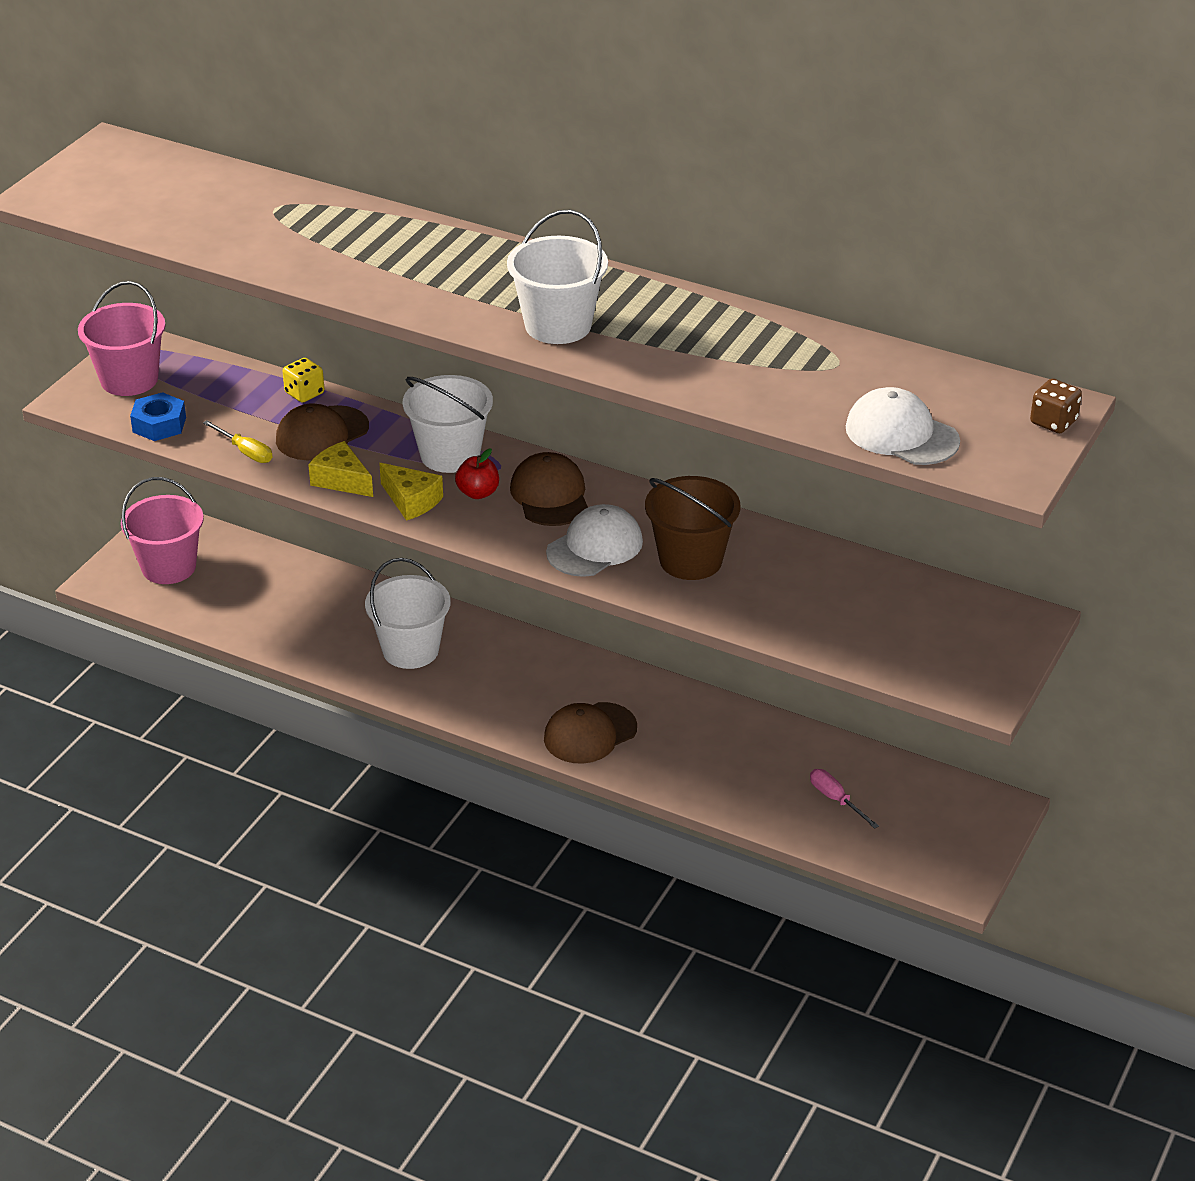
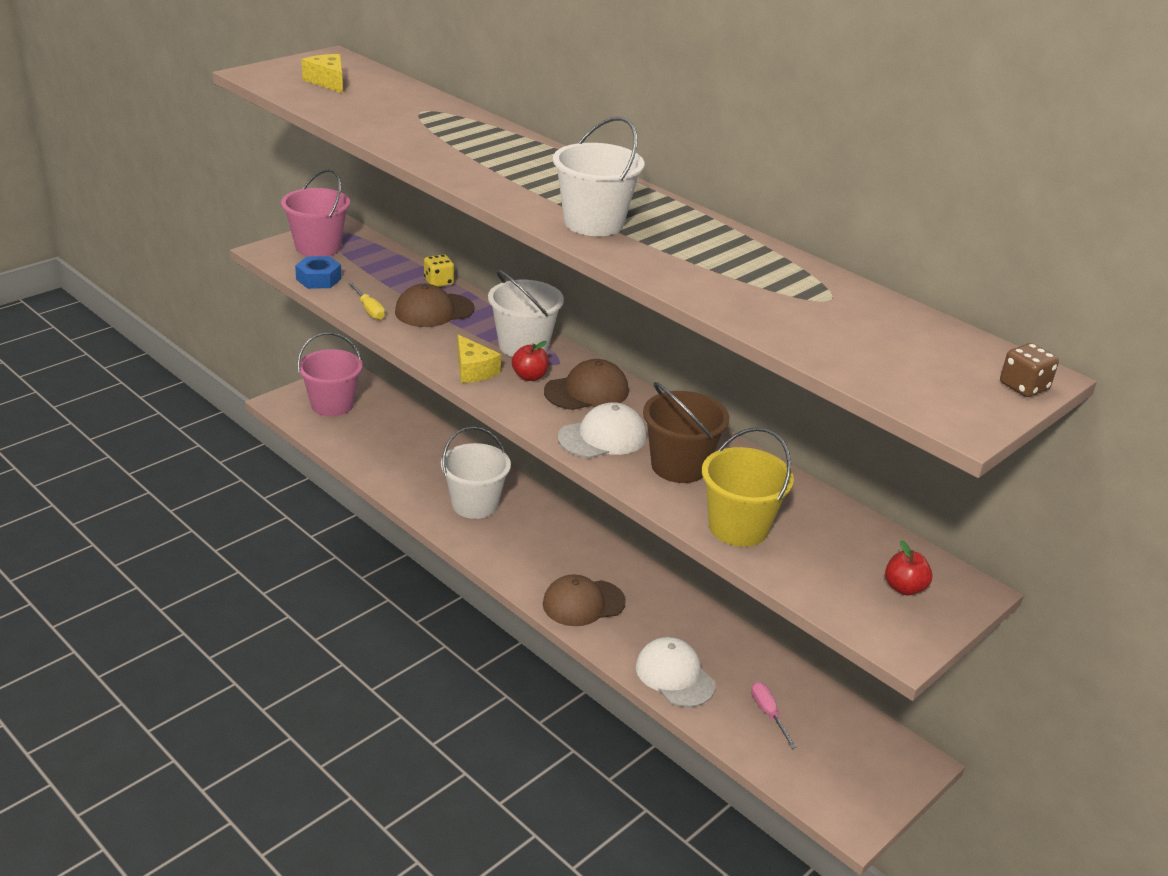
camera: 15 degrees right, 5 degrees down
yellow cheese [308,441,373,497] -> yellow cheese moved to [302,54,343,93]
brown cap [510,452,588,526] -> brown cap turned 60 degrees clockwise [544,359,629,410]
white cap [846,387,960,465] -> white cap moved to [636,637,716,707]
none -> yellow bucket [702,427,794,547]
none -> red apple [885,540,933,595]

